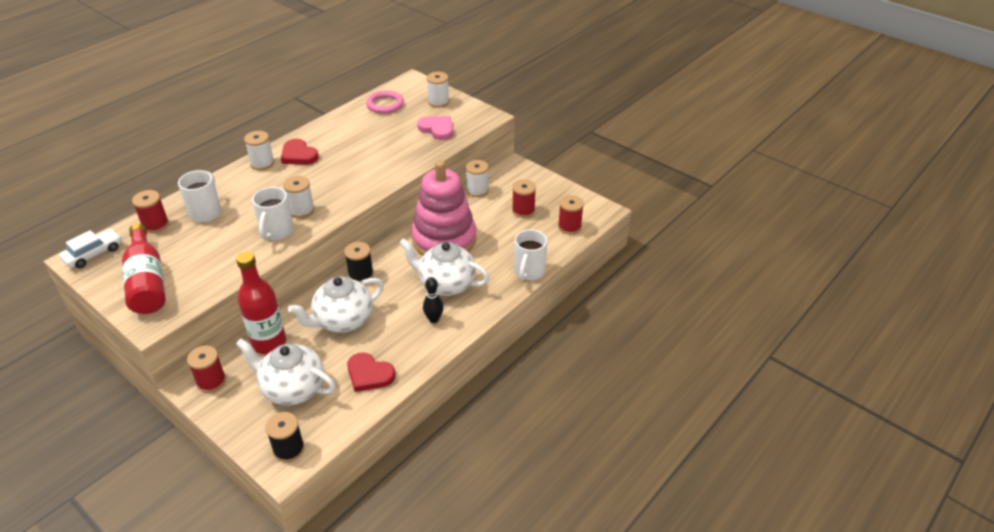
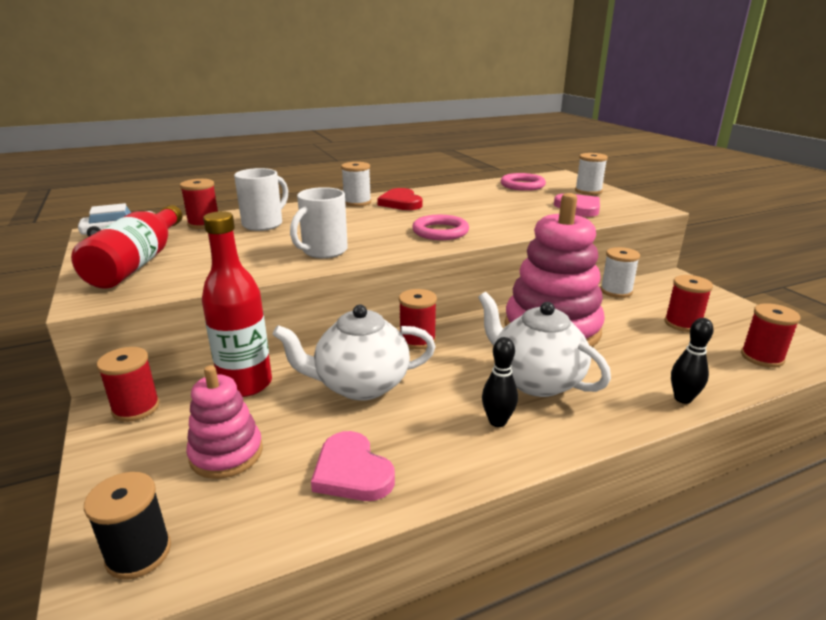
camera: 25 degrees right, 15 degrees down
white teapot [236,338,336,405] -> pink stacking toy [186,365,263,479]
white spool [283,176,315,218] -> none
black spool [344,242,374,283] -> red spool [399,289,437,350]
red heart [347,353,395,392] -> pink heart [311,431,395,501]
white mug [514,229,547,280] -> black bowling pin [671,318,714,404]
none -> pink ring [412,215,469,240]

